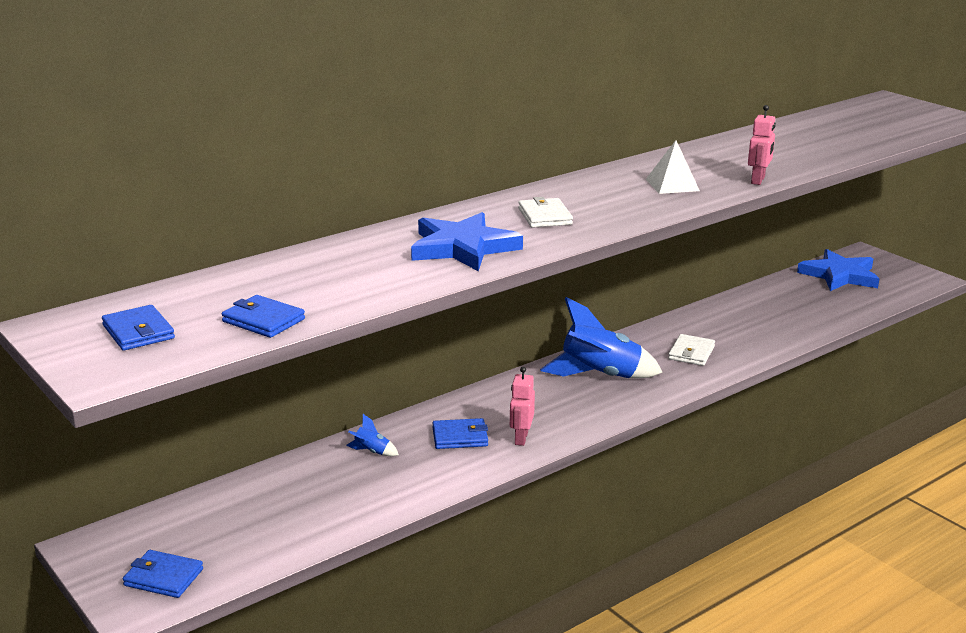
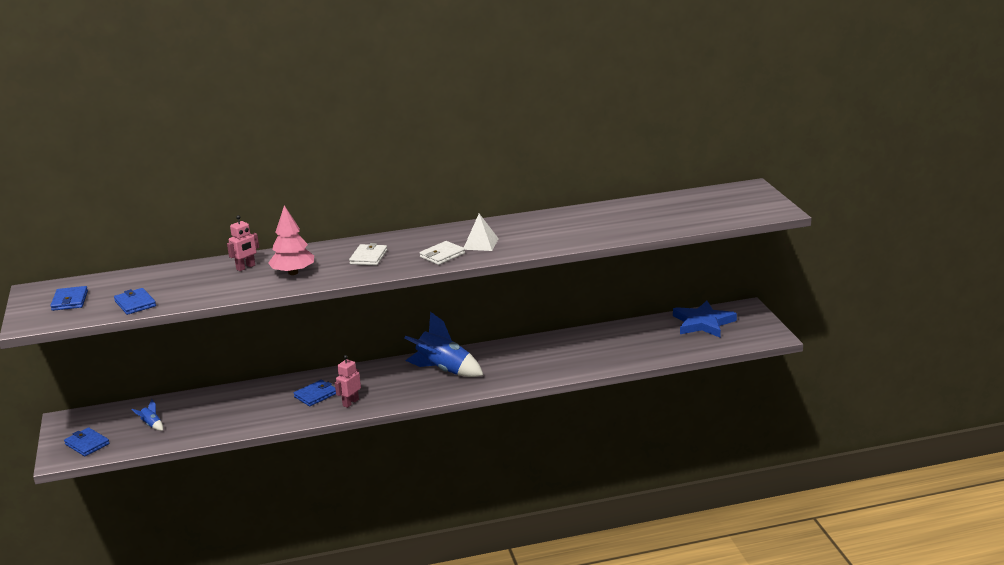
camera: 25 degrees right, 0 degrees up
blue rocket [346,414,399,456] -> blue rocket moved to [131,399,163,431]
blue star [411,212,523,271] -> pink tree [268,205,314,275]
blue wallet [432,418,488,449] -> blue wallet turned 60 degrees counterclockwise [293,380,336,406]
white wallet [668,334,715,366] -> white wallet moved to [420,241,465,265]
pink robot [748,105,776,185] -> pink robot moved to [227,215,259,271]

